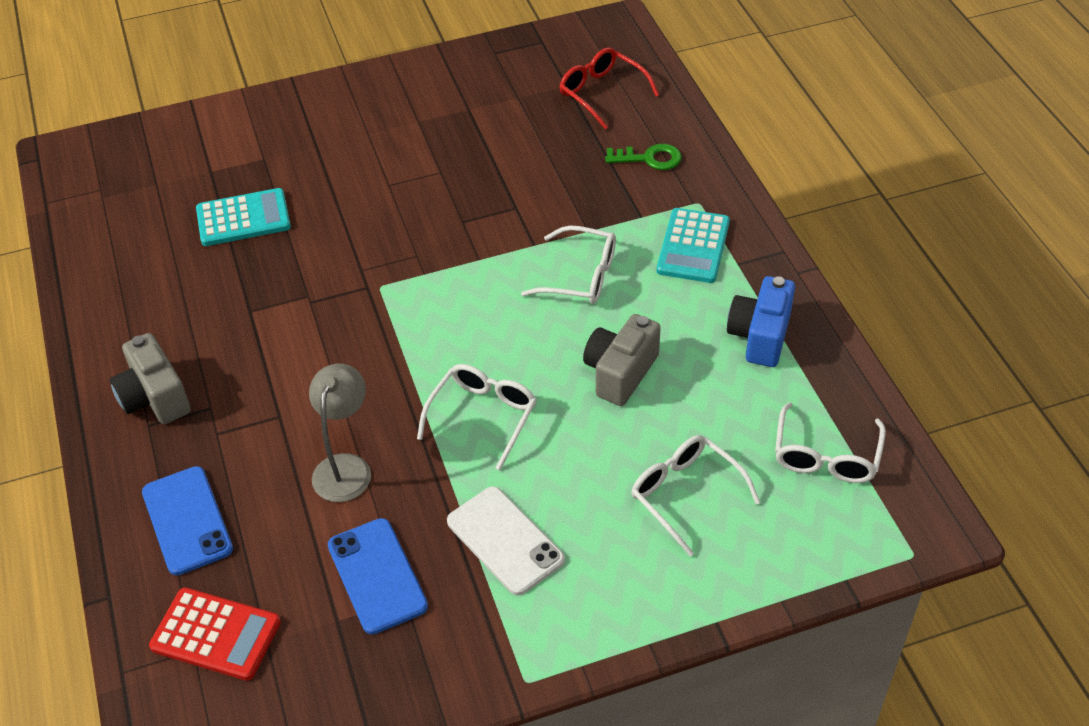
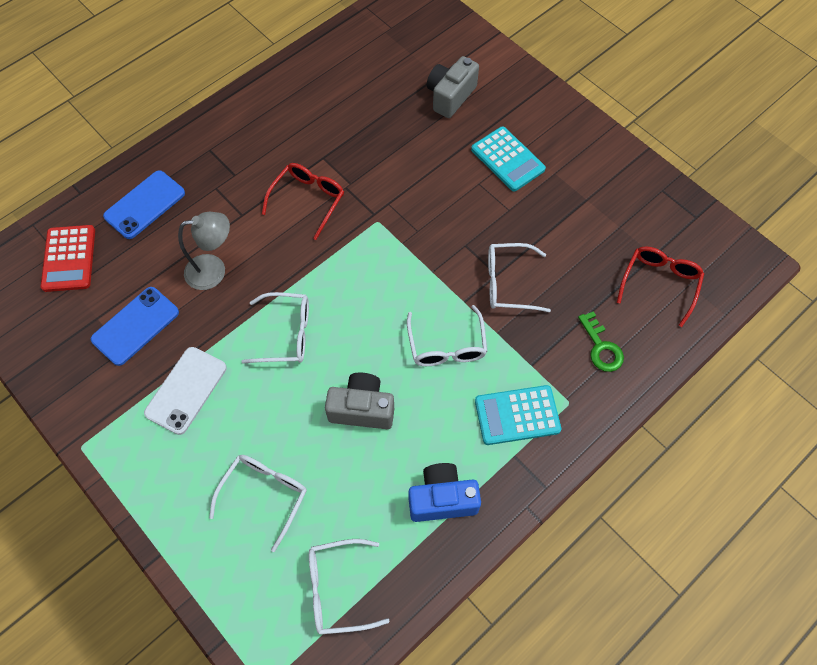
camera: 65 degrees right, 15 degrees up
grey camera [110,333,191,424] -> grey camera moved to [427,56,479,118]
turquoise calculator [196,188,291,246] -> turquoise calculator moved to [471,126,546,191]
none -> red glasses [262,163,344,240]
none -> white glasses [488,243,551,312]

